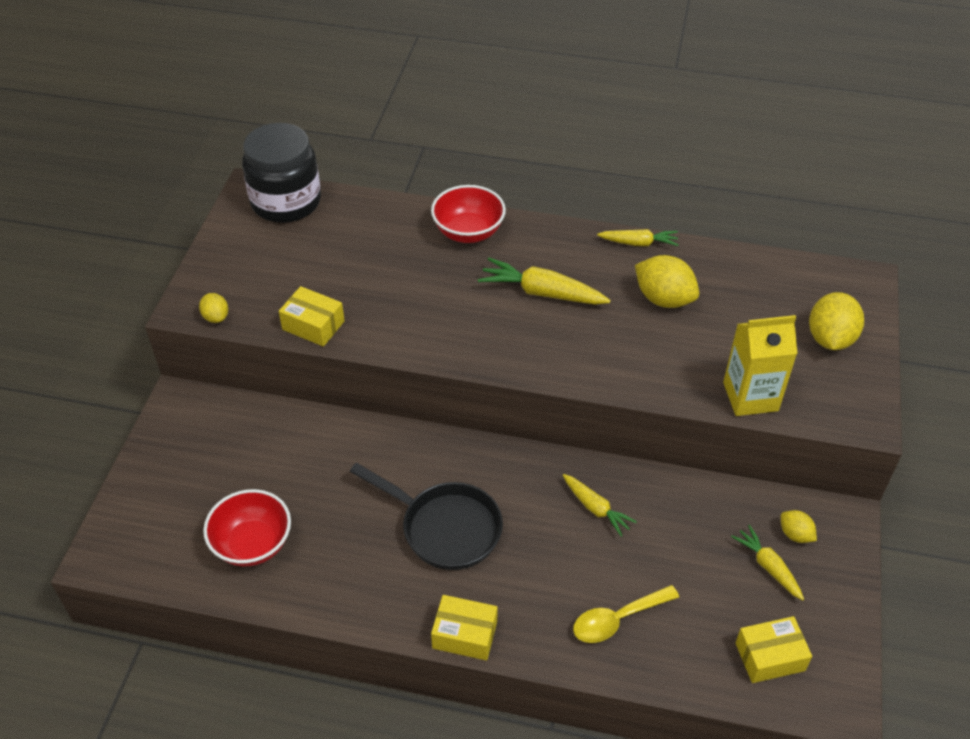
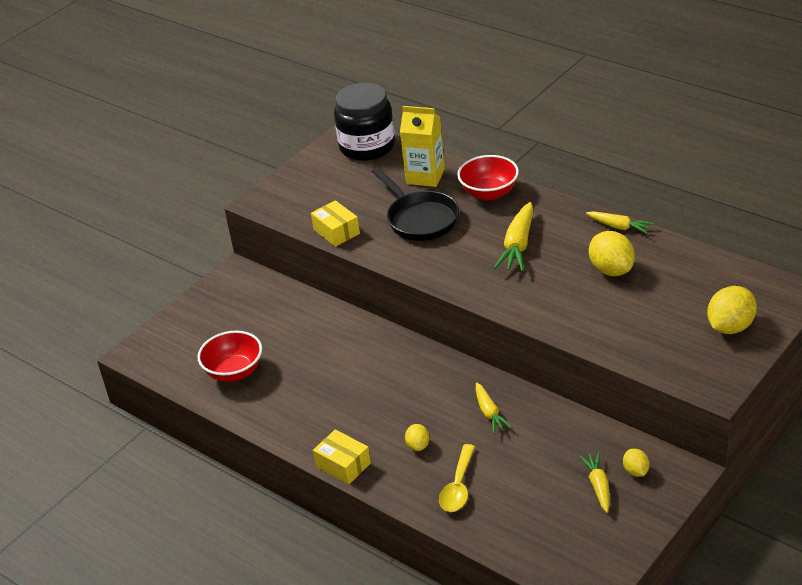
camera: 30 degrees right, 10 degrees down
yellow lemon [199,293,228,323] -> yellow lemon moved to [405,424,430,451]
black pan [350,463,503,570] -> black pan moved to [371,167,459,241]
yellow carrot [478,258,611,305] -> yellow carrot turned 120 degrees counterclockwise [494,202,533,271]
yellow spoon [573,585,679,643] -> yellow spoon turned 75 degrees counterclockwise [439,444,475,512]
yellow carton [723,315,798,416] -> yellow carton moved to [400,106,445,187]
yellow box [735,616,812,683] -> none

